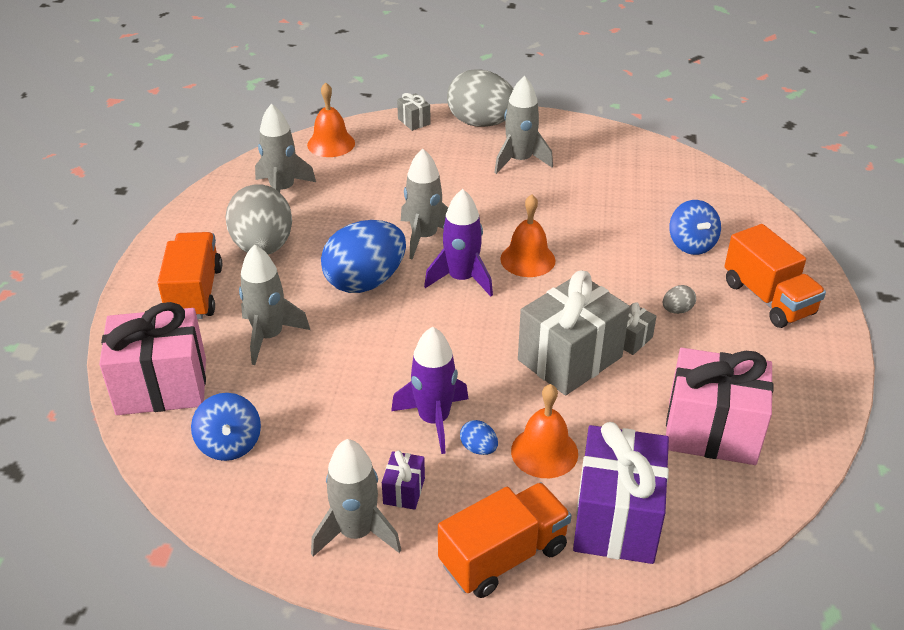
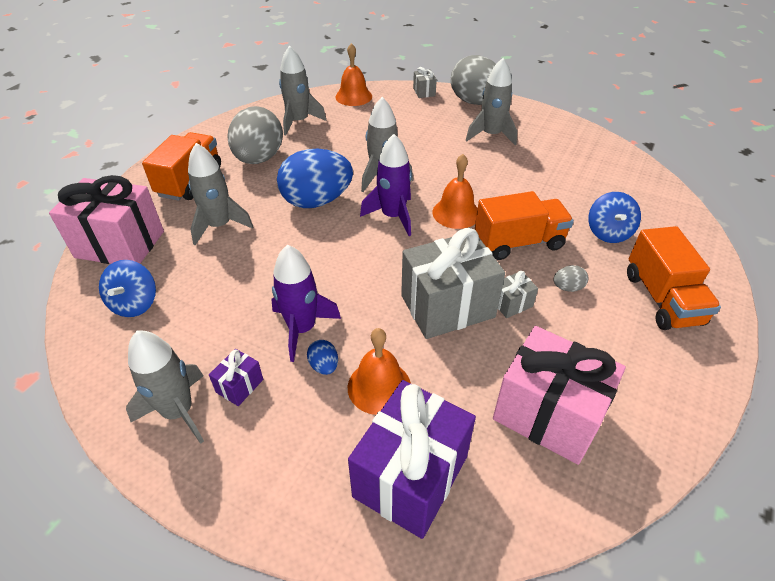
camera: 20 degrees right, 5 degrees up
orange truck [438,482,571,598] -> orange truck moved to [475,191,574,260]

